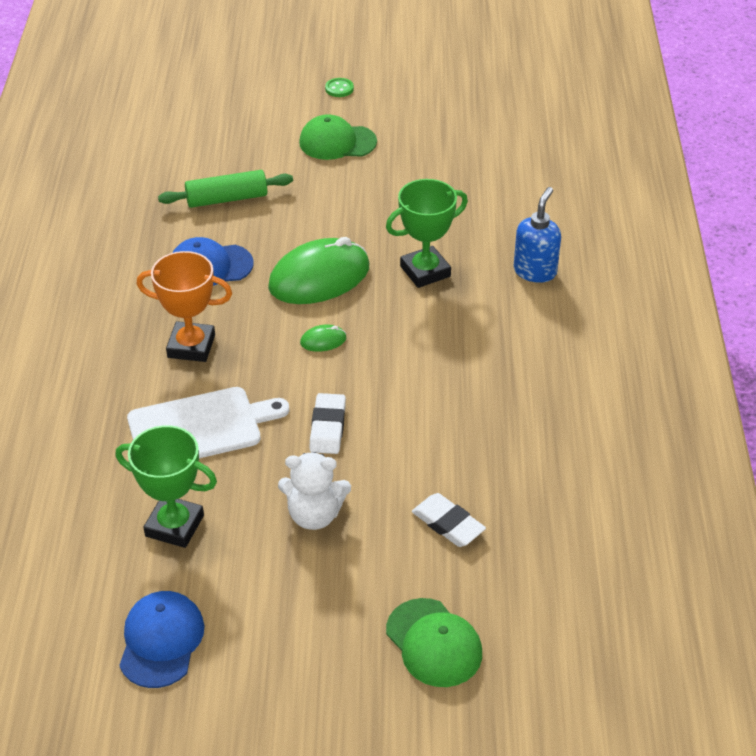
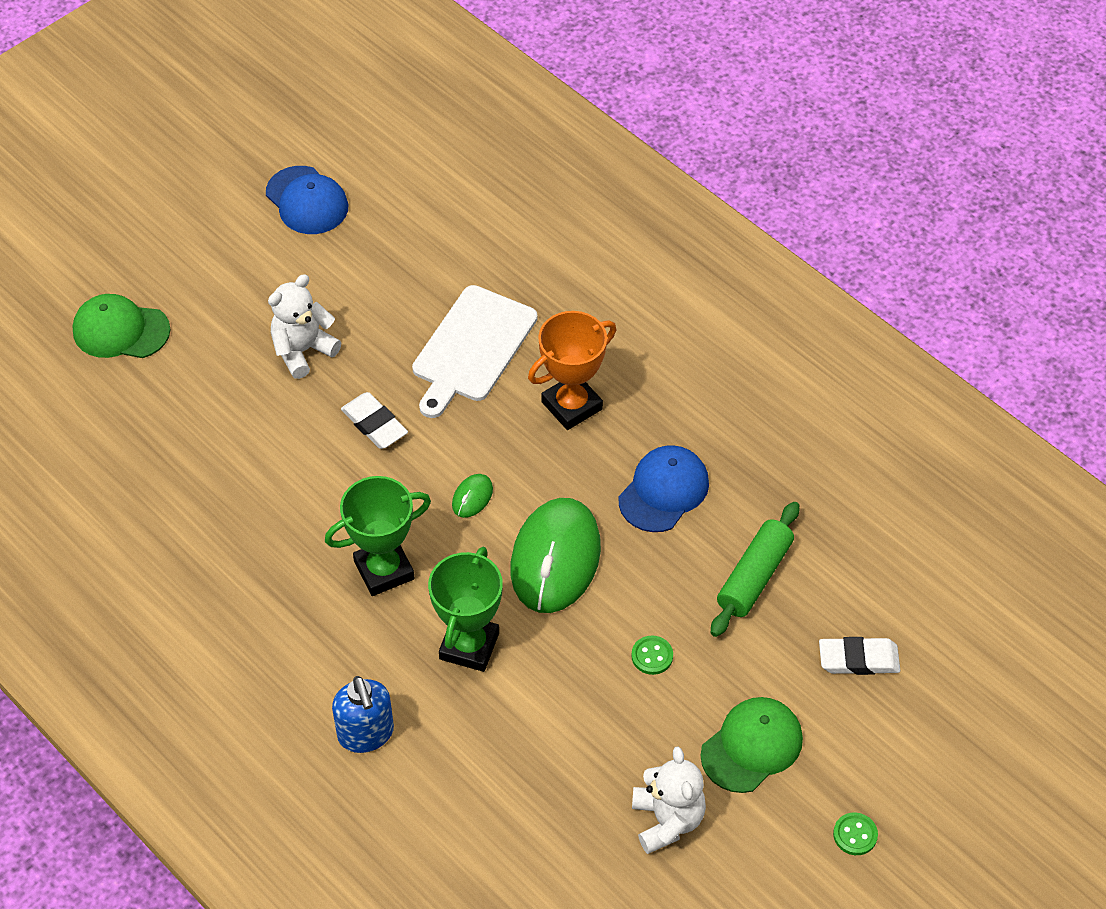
camera: 135 degrees right, 10 degrees up
green trophy [115,425,217,548] -> green trophy moved to [325,476,431,596]
white eraser [412,493,486,547] -> white eraser moved to [819,637,900,675]
none -> green button [631,635,673,675]
none -> white teddy bear [632,747,706,854]

